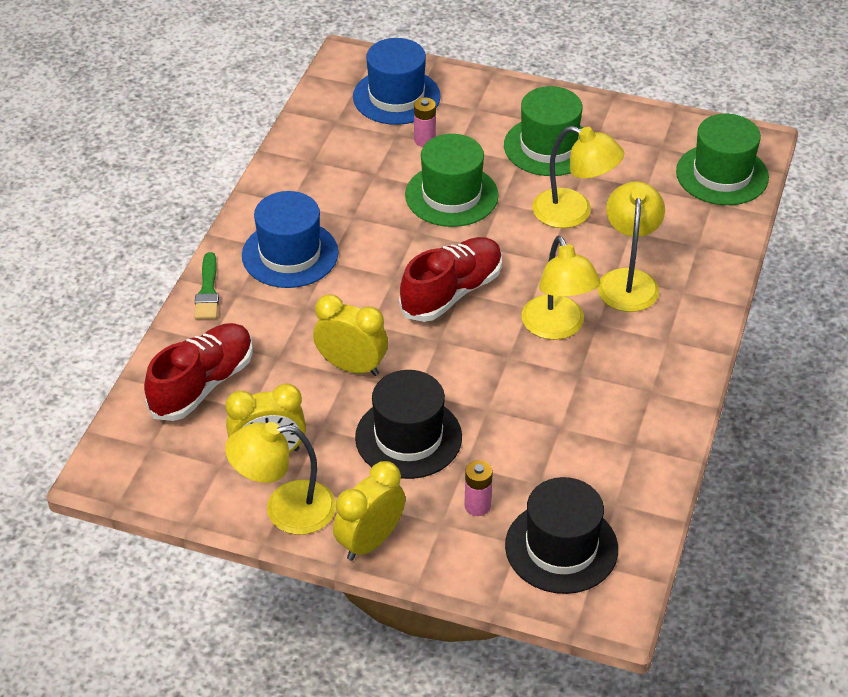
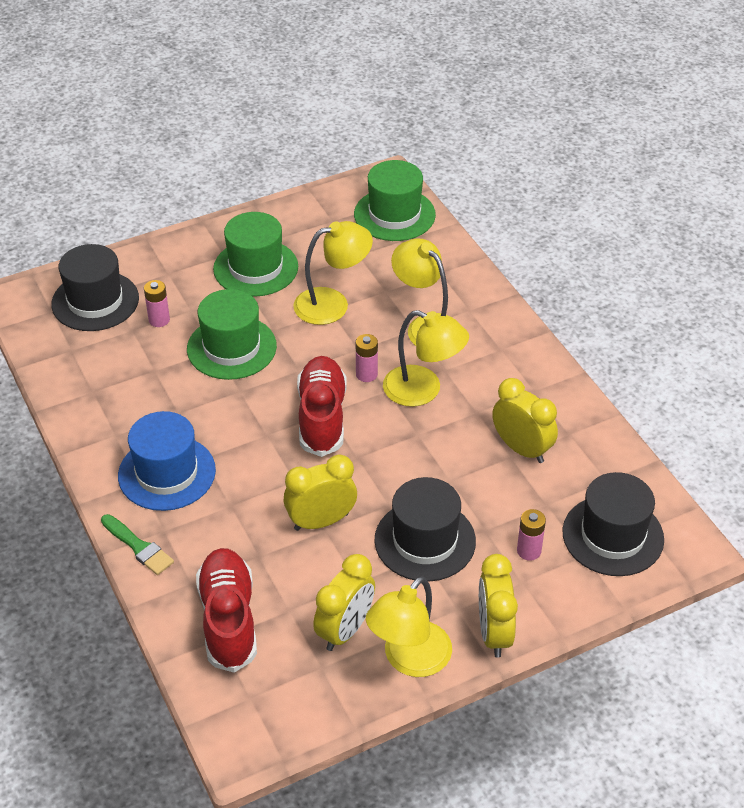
camera: 45 degrees left, 0 degrees up
blue hat [353,38,441,125] -> black hat [51,244,139,331]
none -> pink battery [356,334,378,382]
none -> yellow clock [492,378,558,463]

